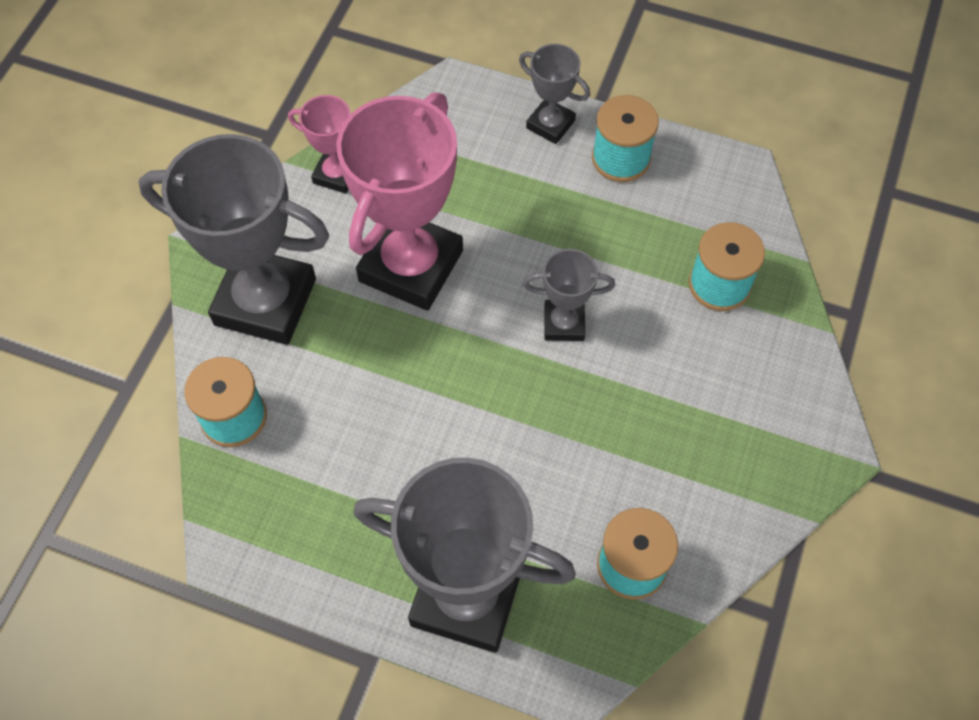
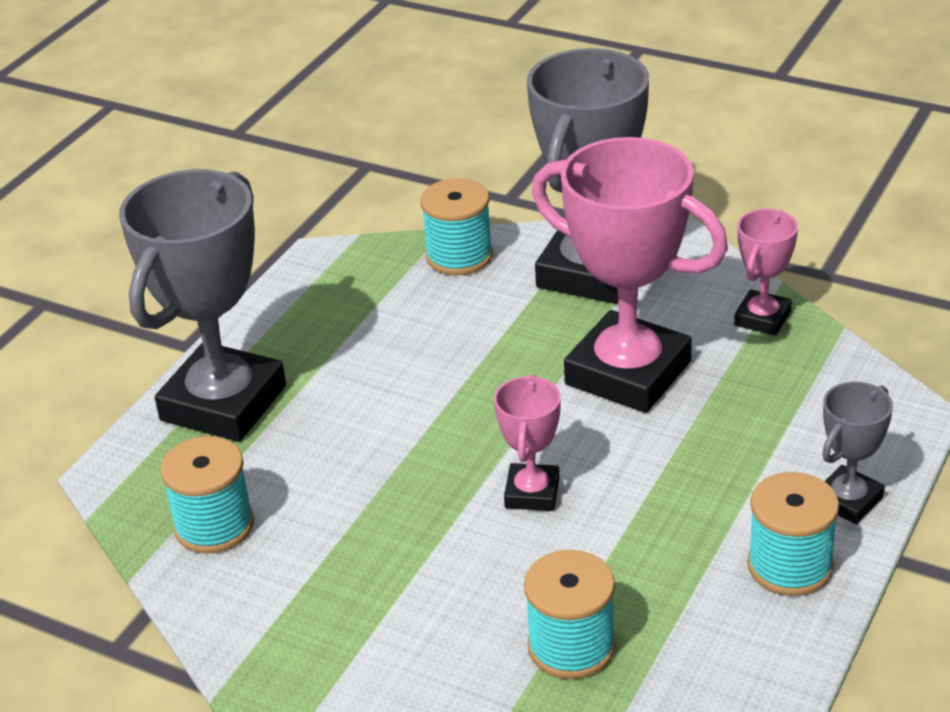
camera: 100 degrees right, 25 degrees down
grey trophy [523,249,615,341] -> pink trophy [494,374,561,511]

